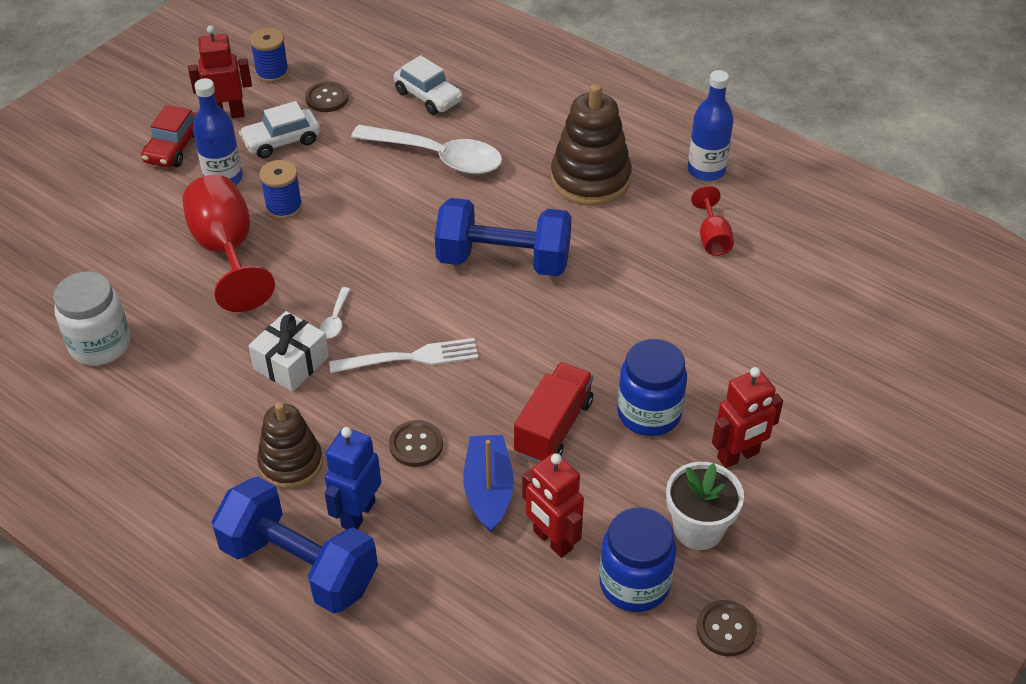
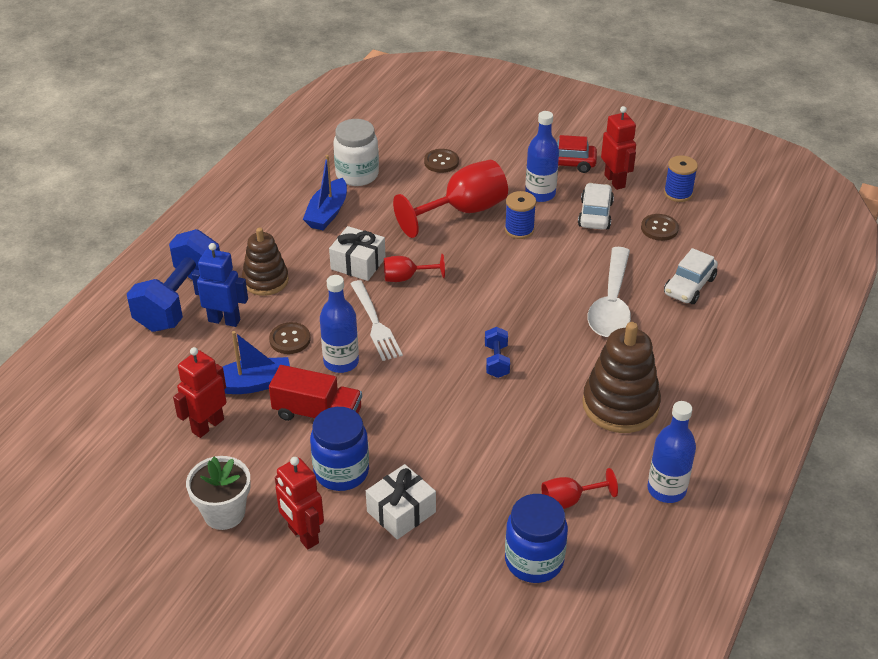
camera: 80 degrees right, 5 degrees down
white car [239,101,320,158] -> white car turned 45 degrees clockwise [578,183,614,230]
white spoon [320,287,350,338] -> red goblet [384,254,445,282]
blue dumbbell [435,198,572,277] -> blue dumbbell [485,327,510,378], size x0.45
blue jar [599,507,676,612] -> blue jar moved to [505,494,568,583]
brown button [696,600,757,657] -> brown button moved to [424,149,459,173]
none -> blue boat [303,155,347,230]
none -> blue bottle [320,275,359,373]
none -> white gift [366,464,436,540]

